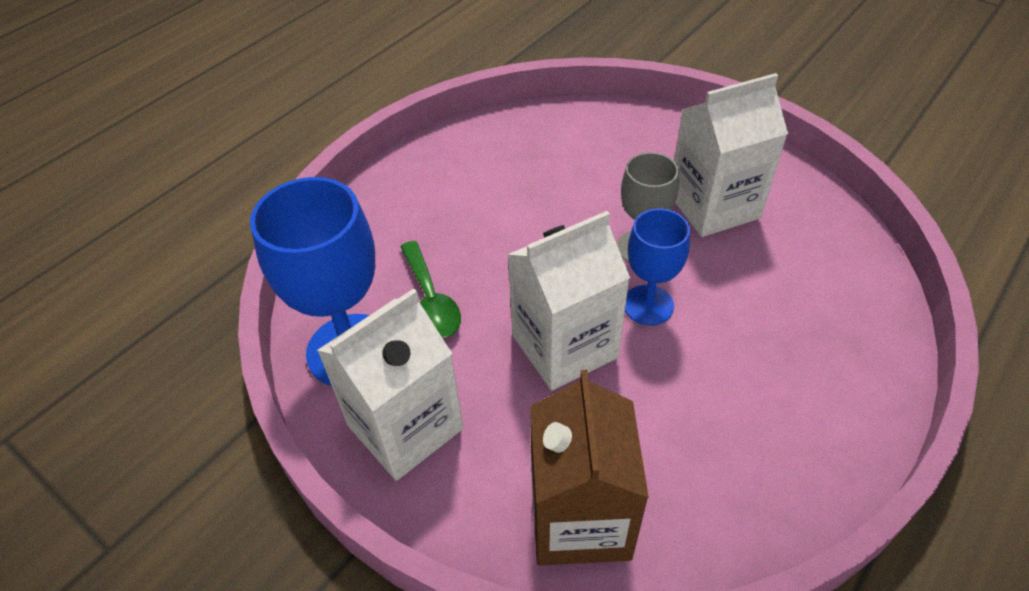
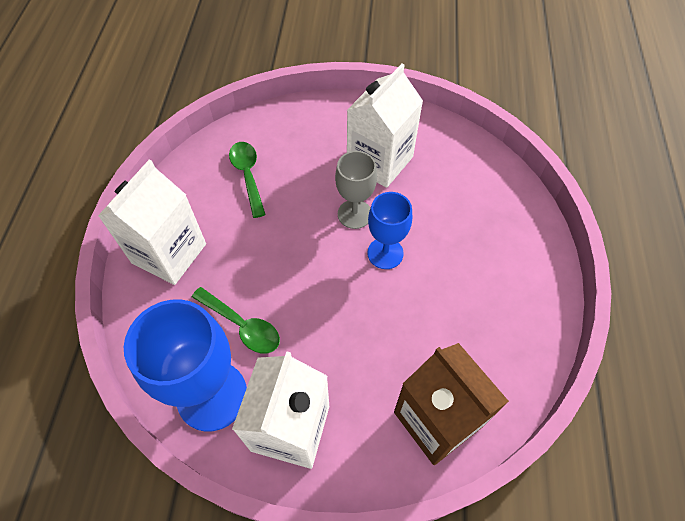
camera: 35 degrees left, 10 degrees up
white carton [508,211,630,391] -> white carton moved to [98,159,206,285]
none -> green spoon [229,142,266,218]

